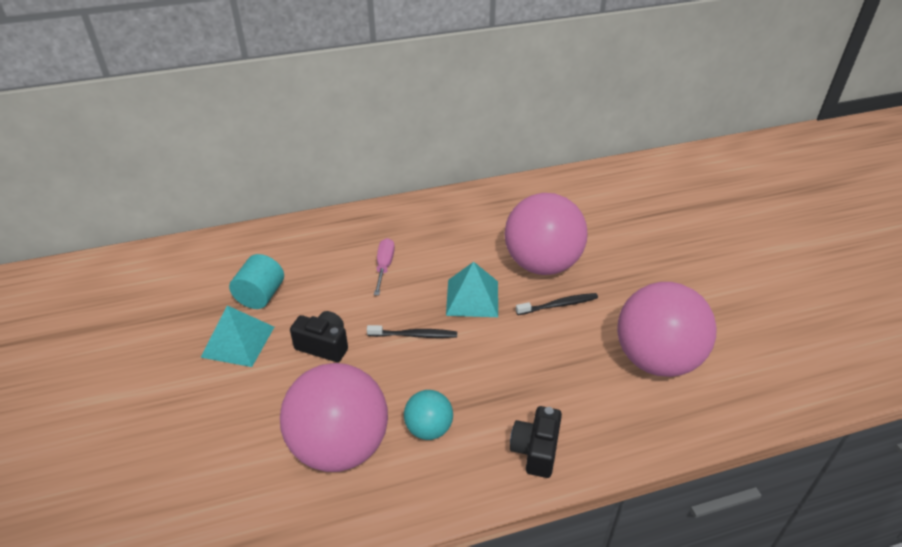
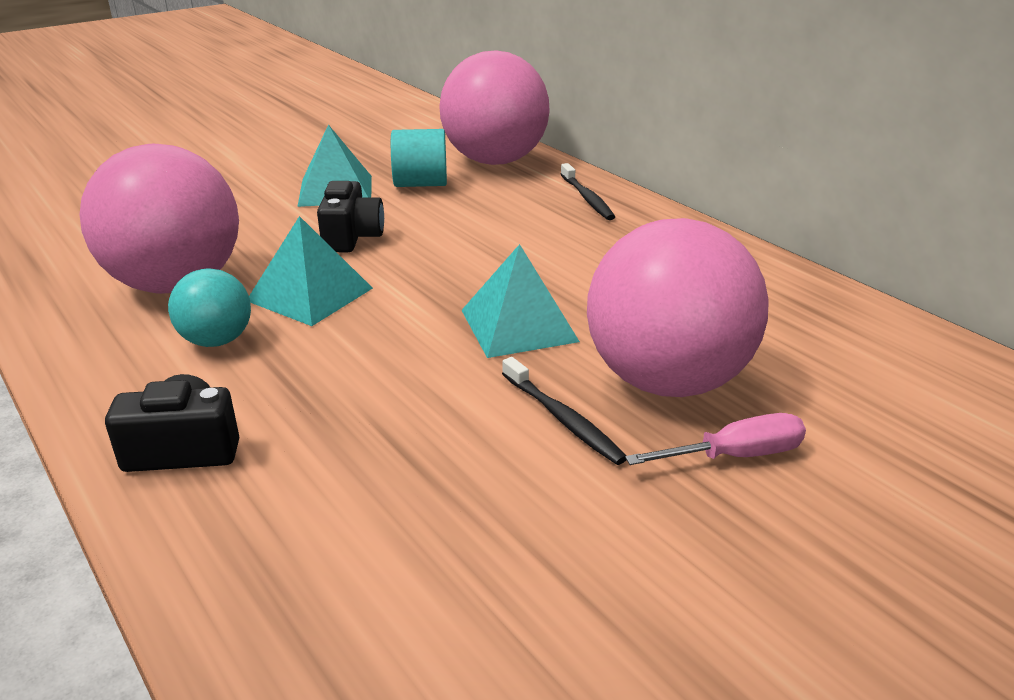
camera: 70 degrees right, 10 degrees down
black toothbrush [367,325,457,338] -> black toothbrush moved to [560,163,615,220]
pink screwdriver [374,238,395,295] -> pink screwdriver moved to [625,413,806,465]
pink ball [617,282,717,377] -> pink ball moved to [439,50,550,165]
none -> turquoise pyramid [249,216,373,326]

